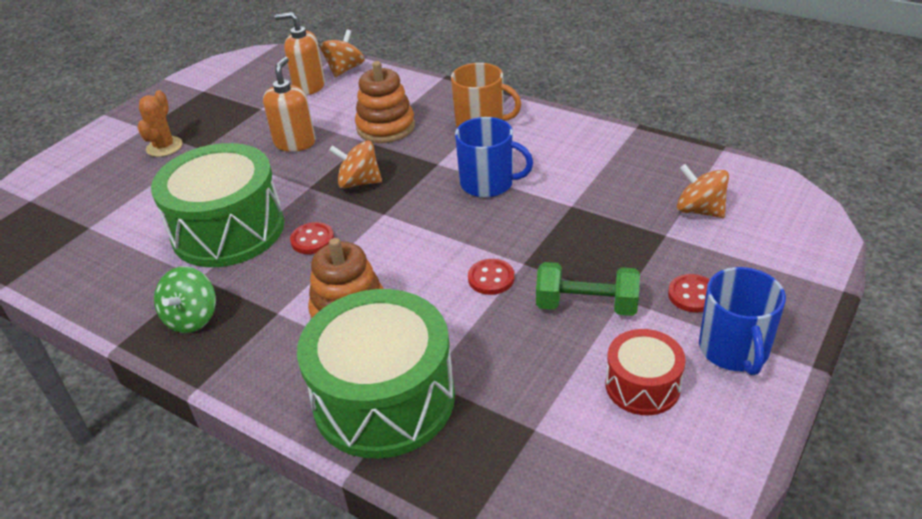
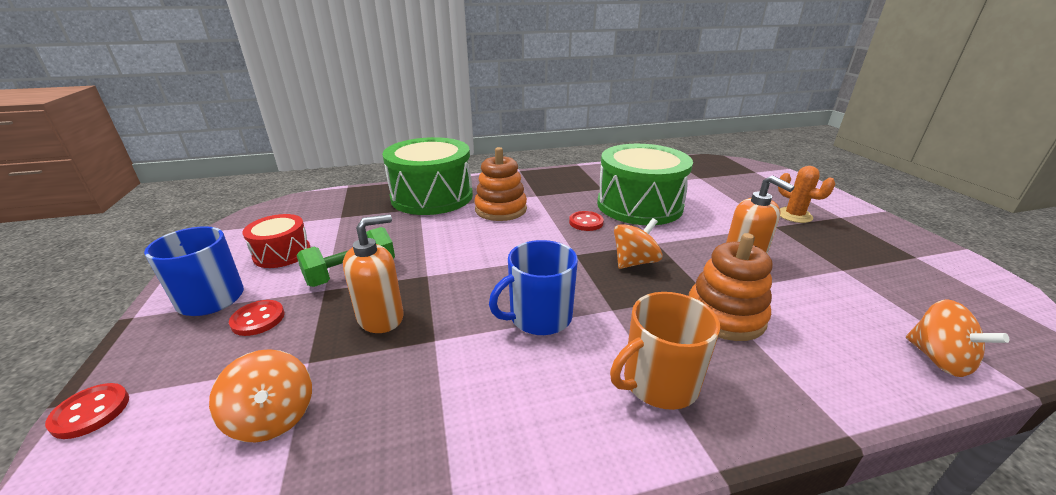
camera: 130 degrees right, 10 degrees down
green spinning top [154,266,216,333] -> none
orange soap dispenser [275,12,325,95] -> orange soap dispenser moved to [343,214,404,333]
red button [468,259,514,295] -> red button moved to [45,383,129,439]
orange spinning top [677,164,729,218] -> orange spinning top turned 60 degrees clockwise [209,349,312,442]

